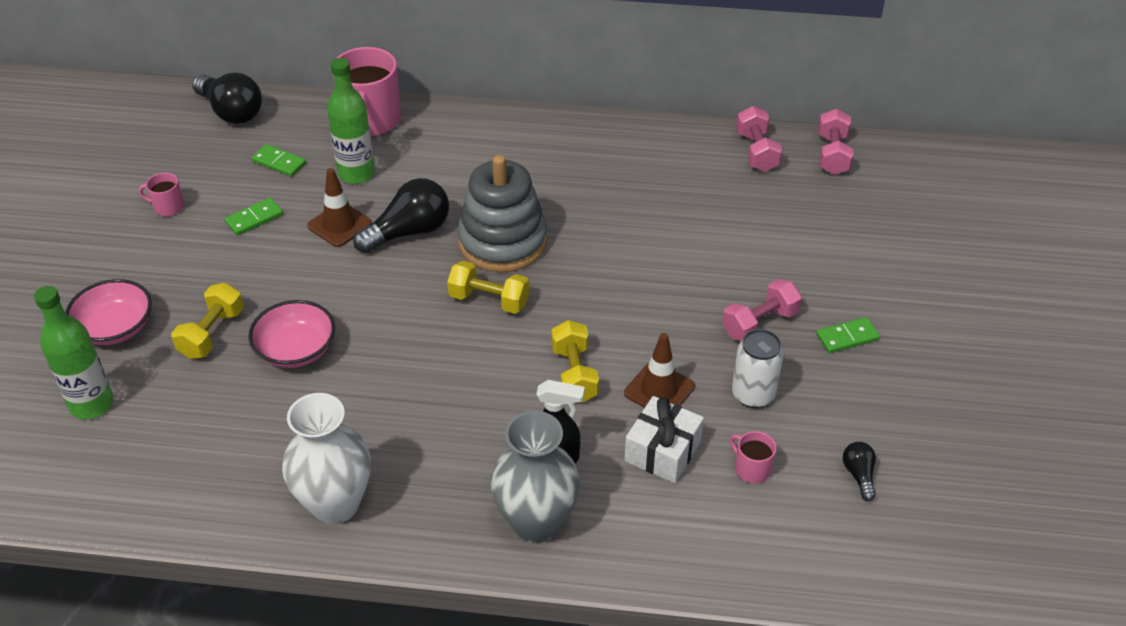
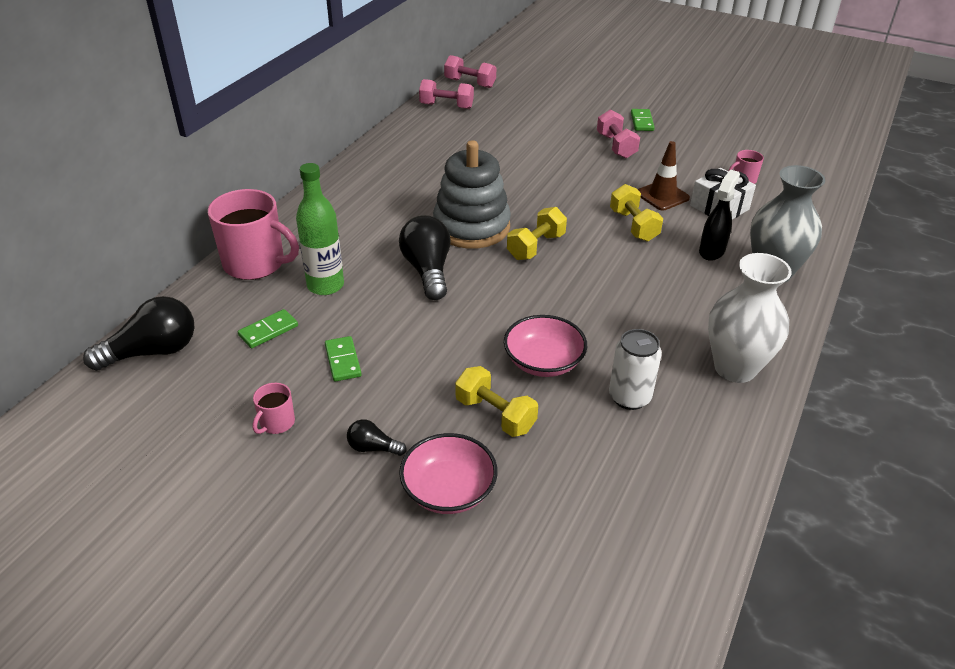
camera: 70 degrees left, 5 degrees down
green bottle [34,286,114,419] -> none
brown traffic cone [307,168,372,247] -> none
yellow dumbbell [551,320,599,403] -> yellow dumbbell turned 60 degrees clockwise [610,184,663,241]
white can [732,329,784,408] -> white can moved to [609,329,662,410]
black light bulb [843,442,876,501] -> black light bulb moved to [347,419,407,456]

